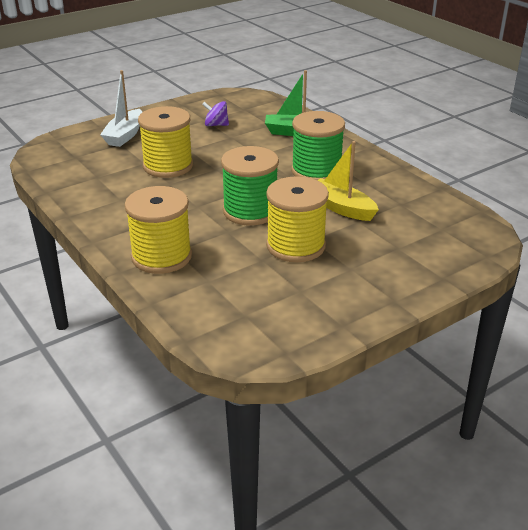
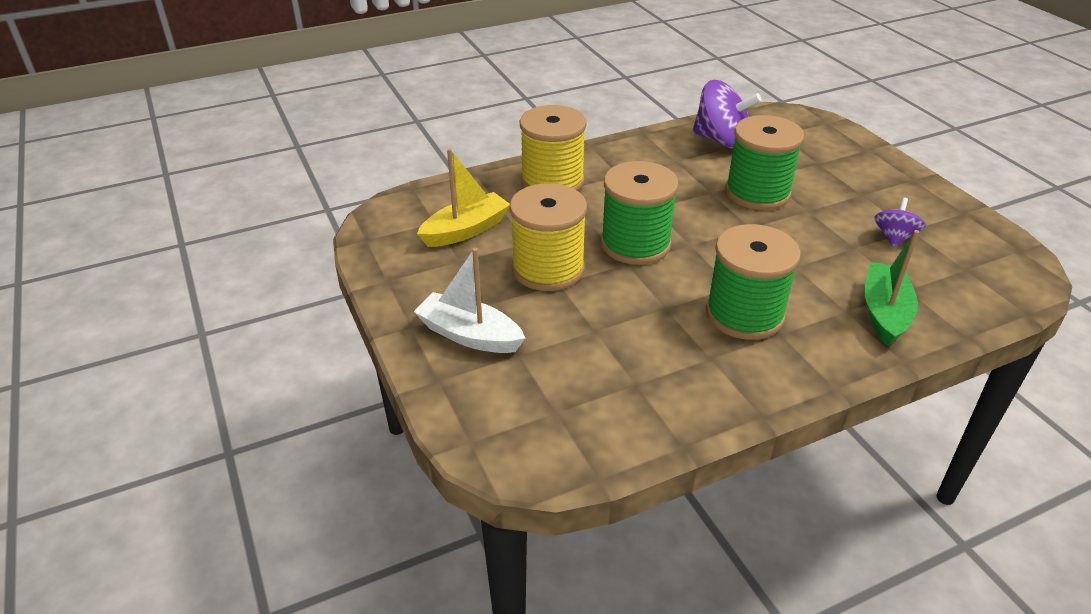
camera: 100 degrees right, 5 degrees up
white boat [100,70,142,147] -> white boat moved to [414,248,525,353]
yellow spool [138,106,193,178] -> green spool [725,115,804,210]
yellow boat [317,141,379,221] -> yellow boat moved to [417,149,510,247]
none -> purple spinning top [692,80,761,149]

